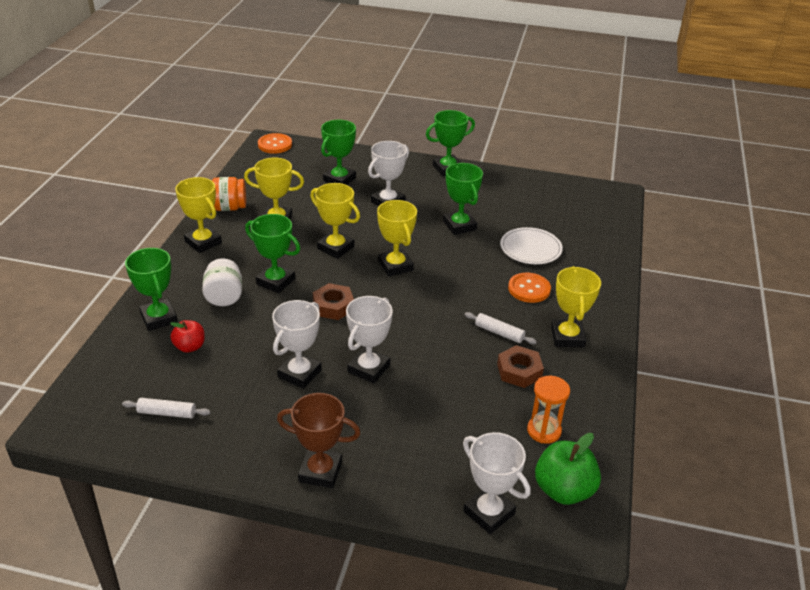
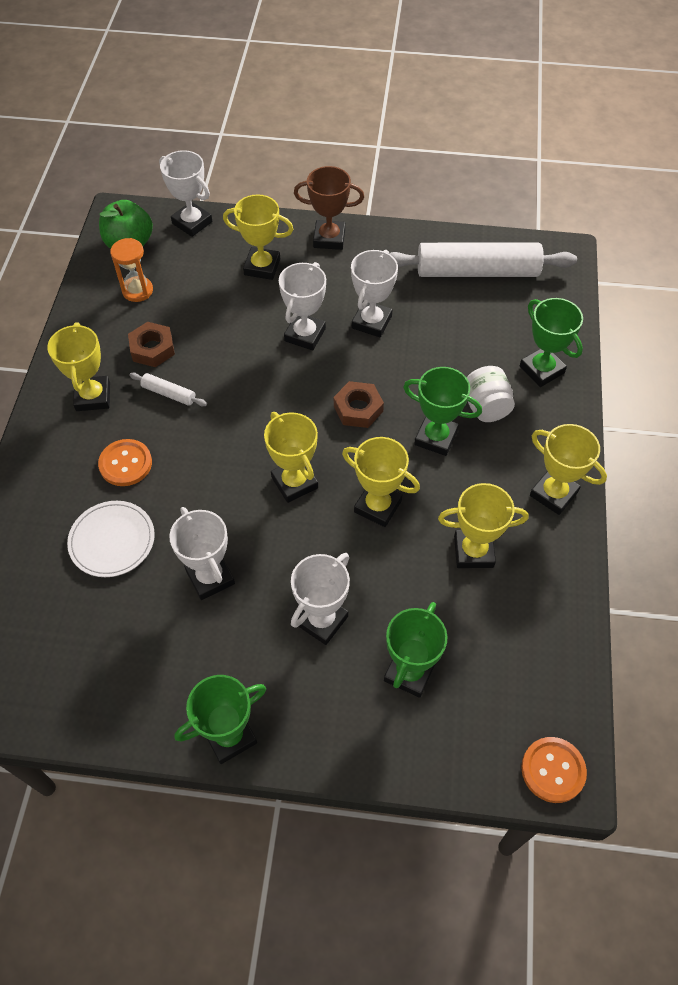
camera: 175 degrees right, 20 degrees up
white rolling pin [122,398,210,418] -> white rolling pin [389,243,577,277], size x2.38
red apple [170,320,205,353] -> none
orange jar [212,177,246,211] -> none
green trophy [443,163,483,235] -> white trophy [169,507,235,600]
none -> yellow trophy [223,194,293,280]

